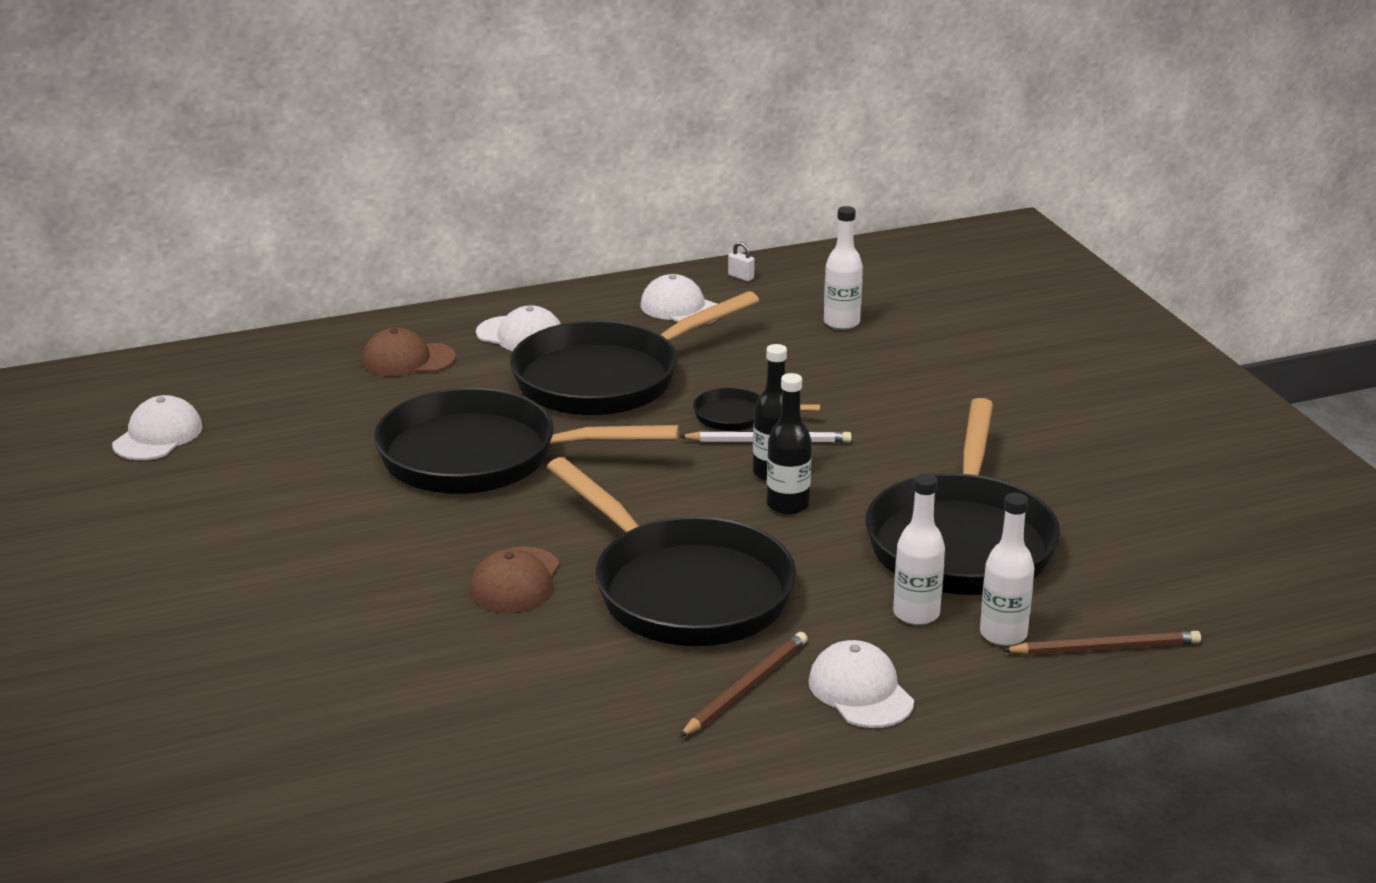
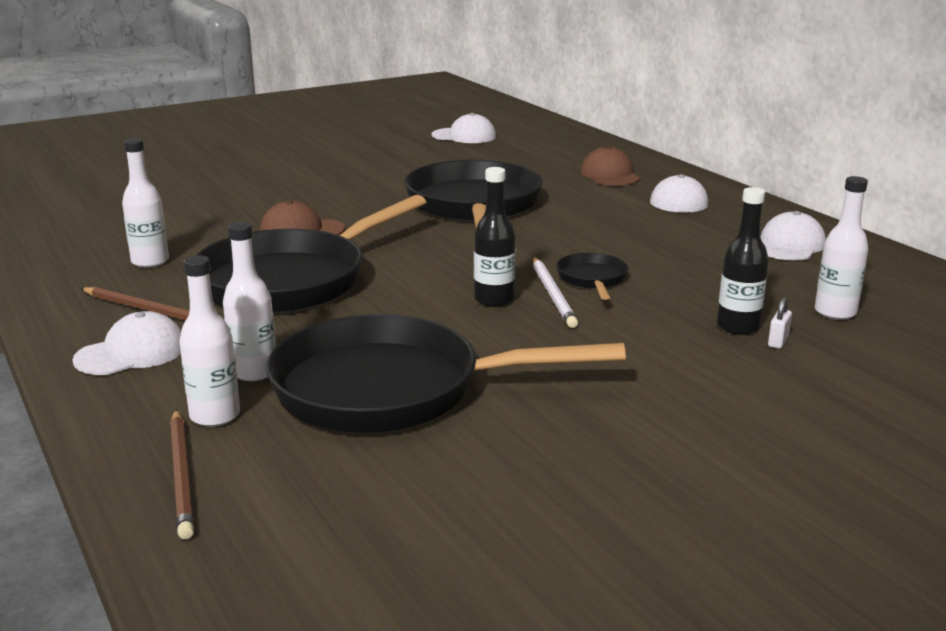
camera: 80 degrees right, 5 degrees down
black pan [510,291,759,416] -> none
white padlock [728,241,755,281] -> white padlock moved to [768,297,792,349]
black bottle [767,373,812,515] -> black bottle moved to [717,187,769,335]
none -> white bottle [122,138,169,268]

